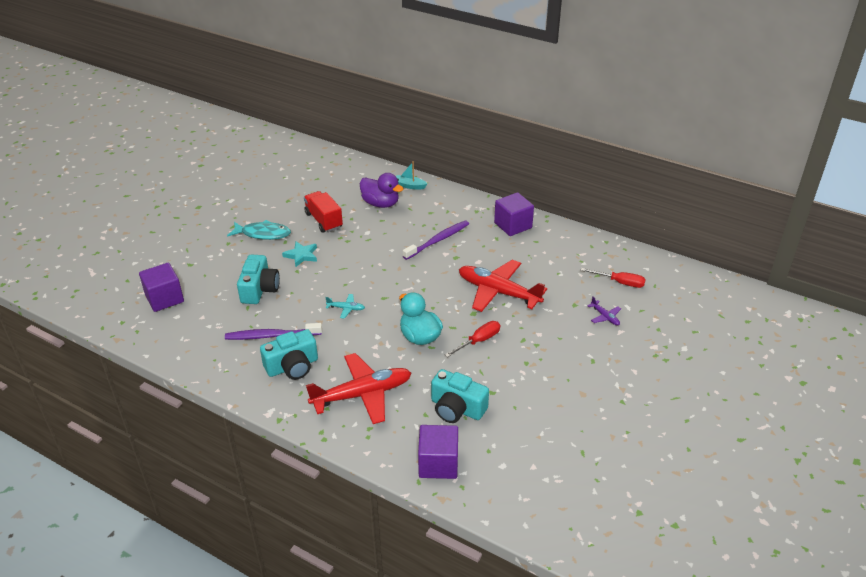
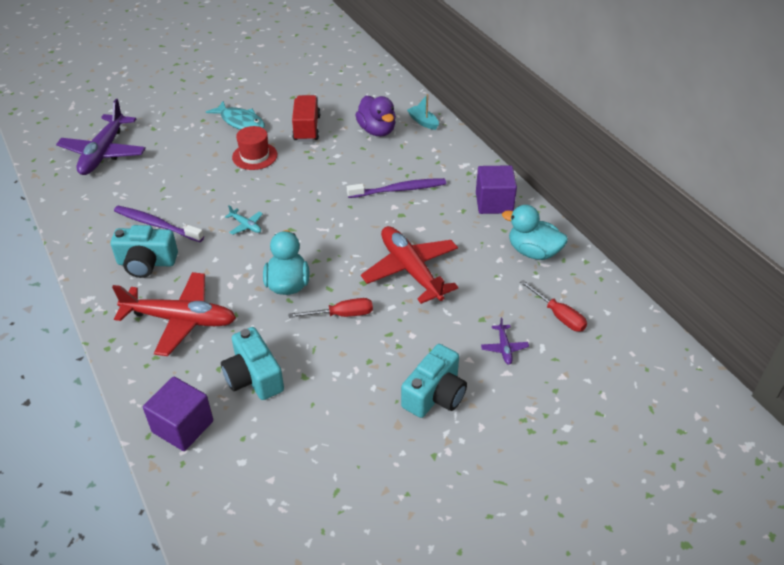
camera: 30 degrees right, 5 degrees up
purple cube [139,263,184,312] -> purple plane [56,99,146,175]
turquoise camera [237,255,280,304] -> turquoise camera moved to [401,344,467,418]
turquoise star [282,241,317,267] -> red hat [232,126,277,170]
none -> turquoise duck [502,205,568,260]

